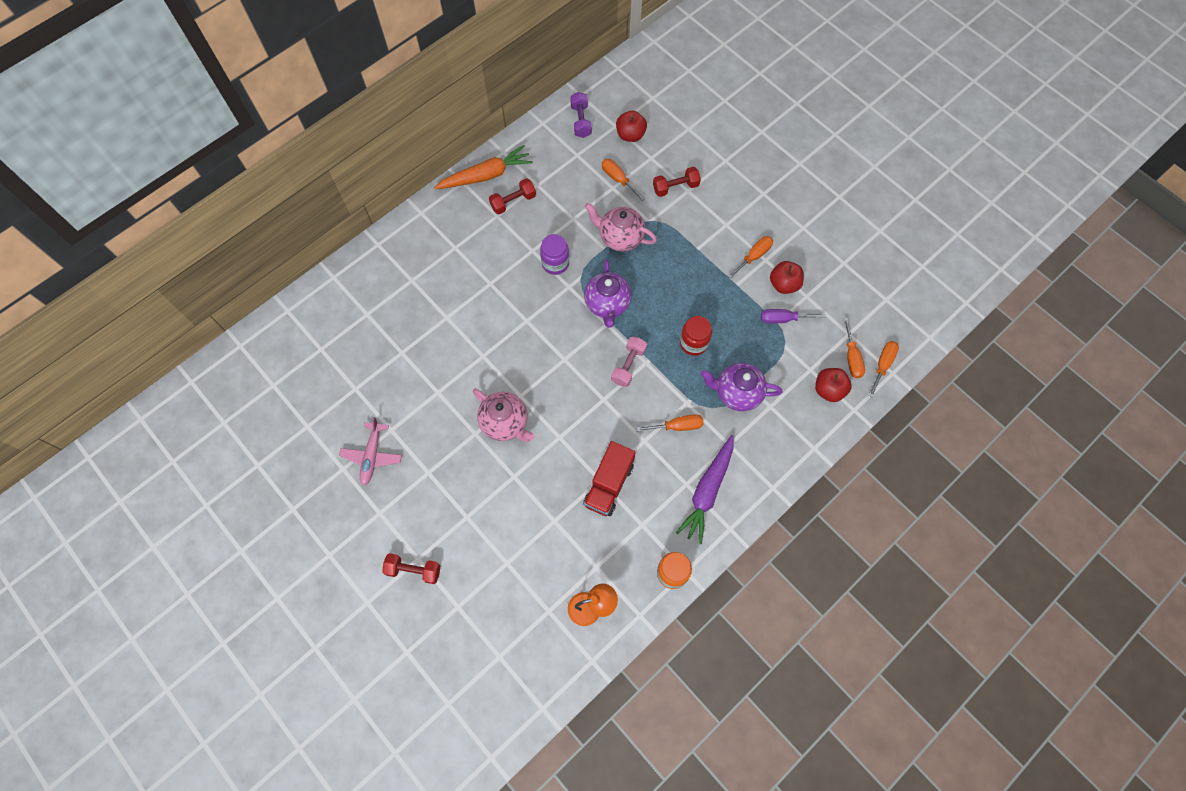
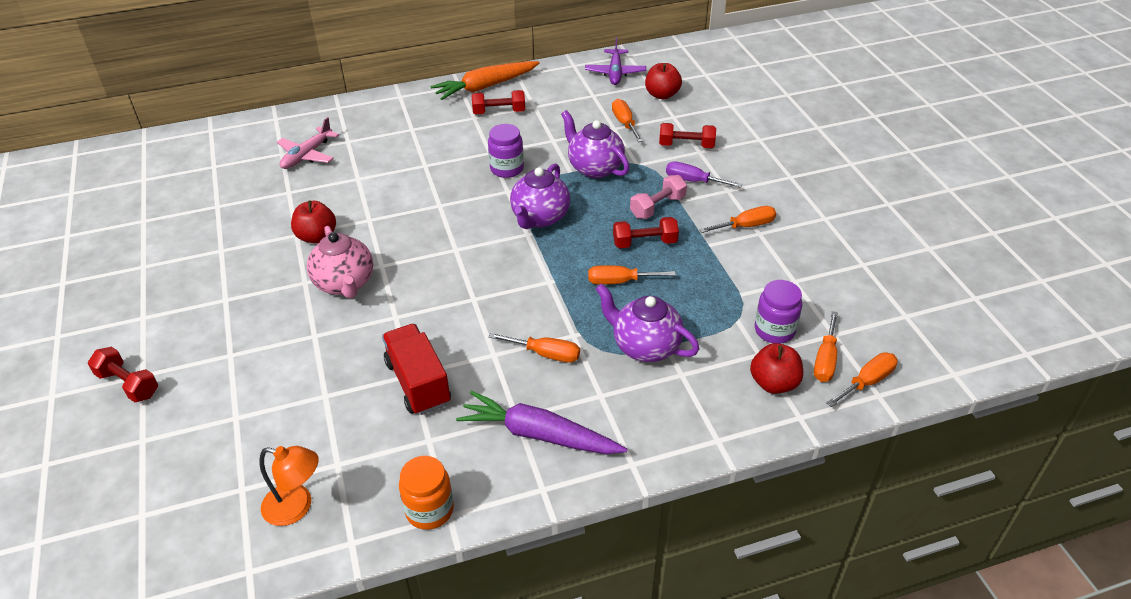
camera: 25 degrees right, 25 degrees down
pink plane [339,417,402,486] -> pink plane moved to [277,117,339,169]
orange carrot [434,145,533,189] -> orange carrot turned 150 degrees clockwise [430,61,540,100]
purple dumbbell [570,92,592,138] -> purple plane [585,37,646,85]
red truck [583,441,636,516] -> red truck turned 105 degrees clockwise [382,324,451,415]
pink teapot [585,203,657,251] -> purple teapot [561,110,629,178]
pink dumbbell [611,337,647,387] -> pink dumbbell moved to [630,175,687,219]
purple carrot [676,435,733,544] -> purple carrot turned 60 degrees clockwise [456,391,627,454]
red jar [680,316,712,356] -> orange screwdriver [588,265,676,285]
purple screwdriver [761,309,825,324] -> purple screwdriver moved to [666,162,742,188]
red apple [770,261,804,294] -> red apple moved to [291,201,336,243]
none -> red dumbbell [613,217,679,248]
none -> purple jar [755,280,802,344]

